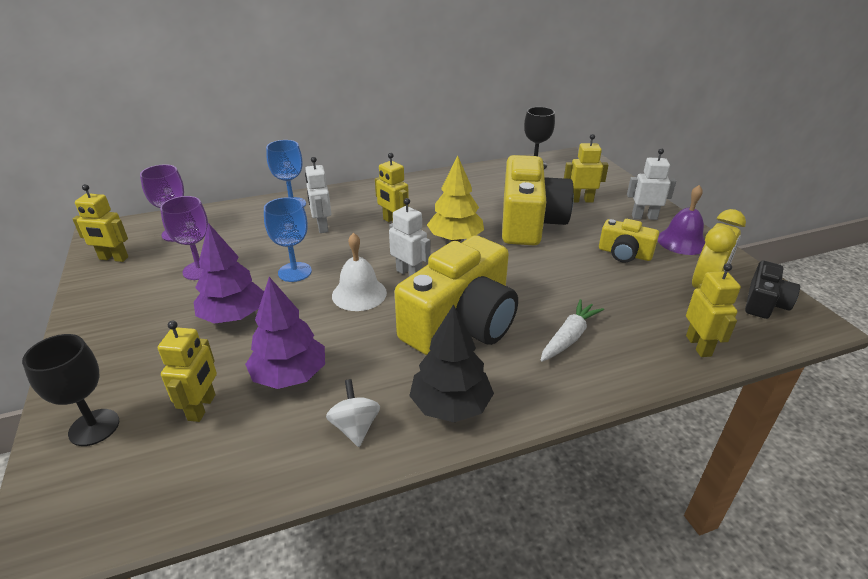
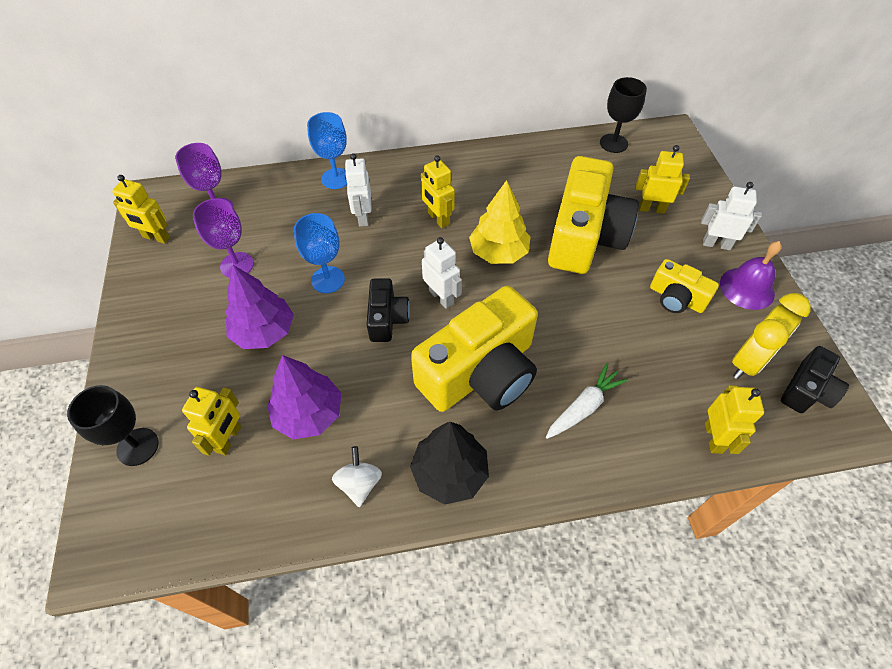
camera: 10 degrees right, 20 degrees up
white bell [332,233,387,311] -> black camera [366,278,410,342]

